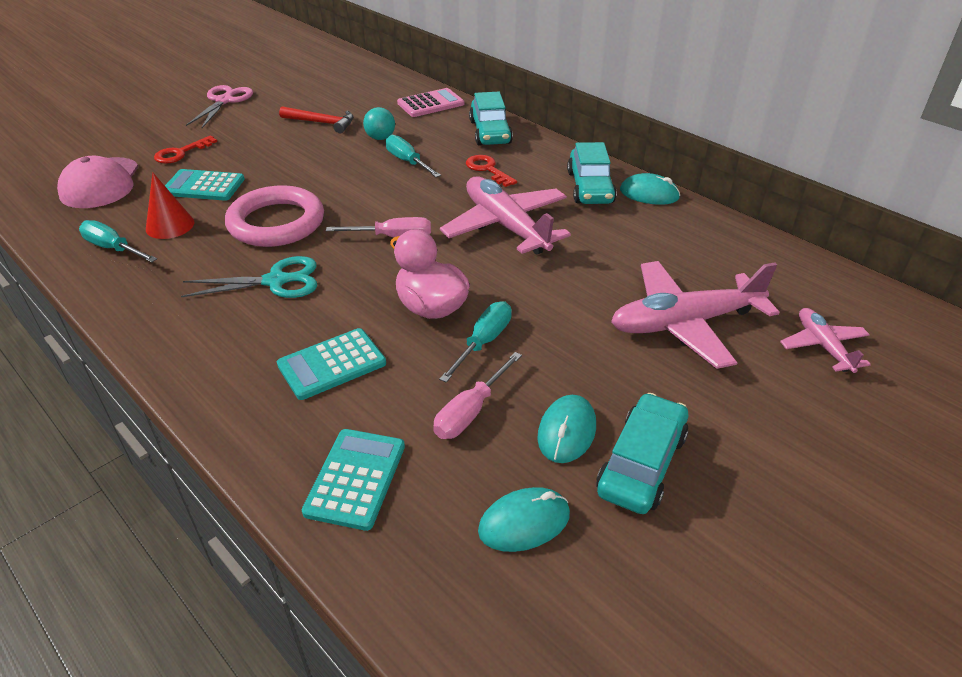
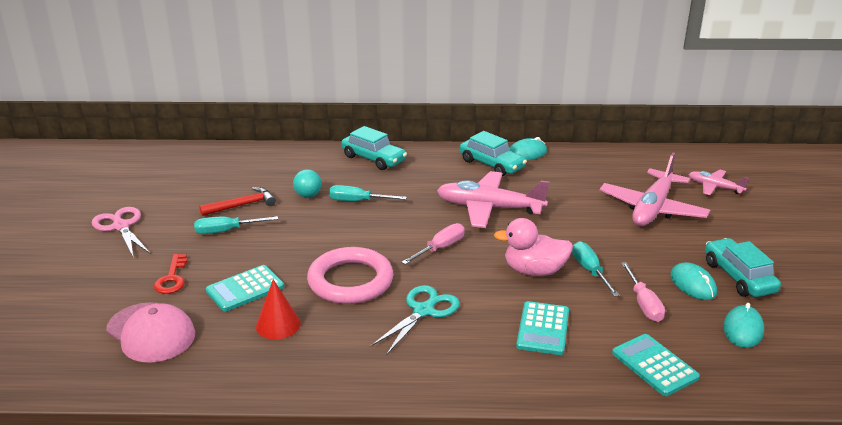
camera: 45 degrees left, 10 degrees down
turquoise screwdriver [79,220,157,262] -> turquoise screwdriver moved to [194,216,278,234]
pink calculator [397,88,464,117] -> none
red key [466,155,517,187] -> none

